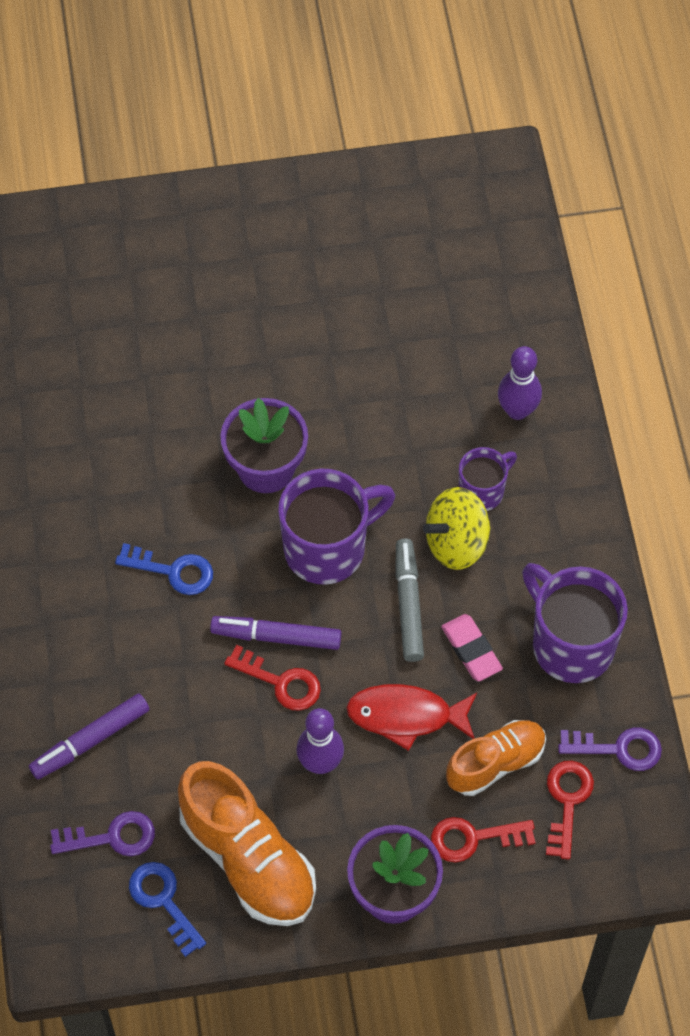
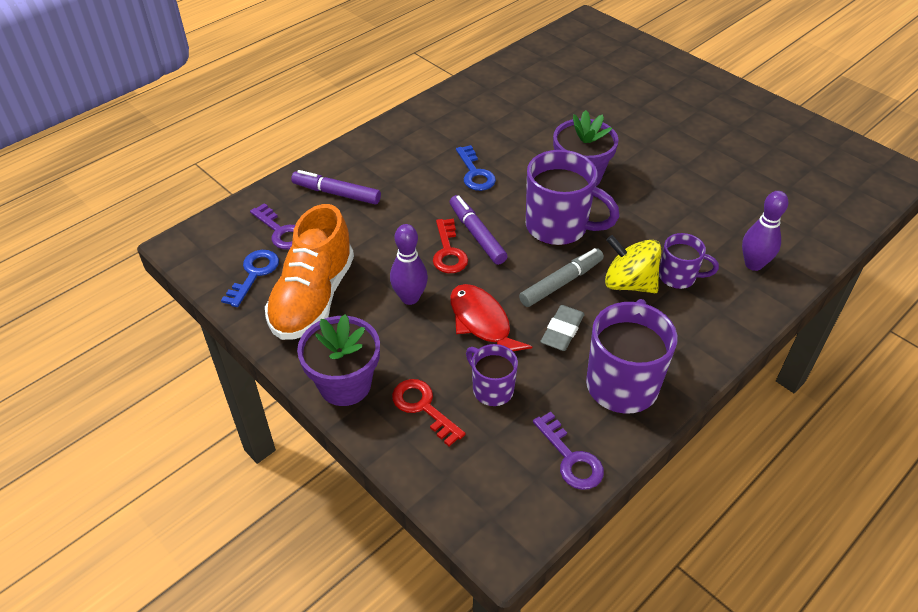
camera: 55 degrees right, 15 degrees down
pink eraser [441,614,503,681] -> grey eraser [540,305,585,351]
orange shoe [446,720,546,796] -> purple mug [466,344,518,406]
red key [546,761,594,859] -> none

